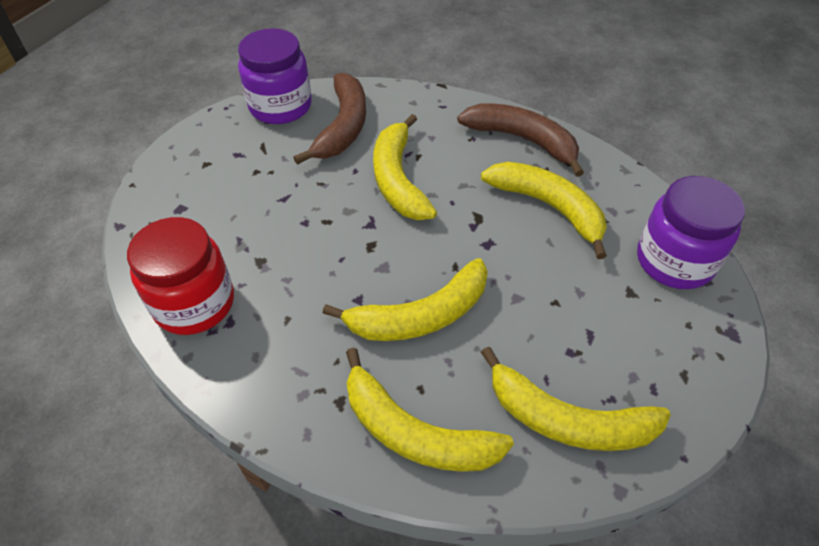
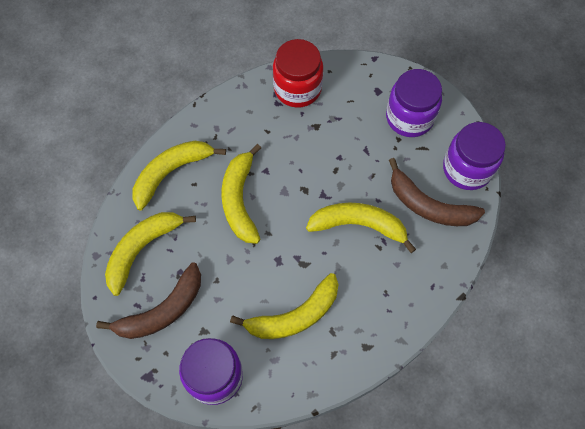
camera: 110 degrees right, 15 degrees up
brown banana [457,103,584,177] -> brown banana moved to [96,263,201,339]
none -> purple jar [386,69,442,137]

